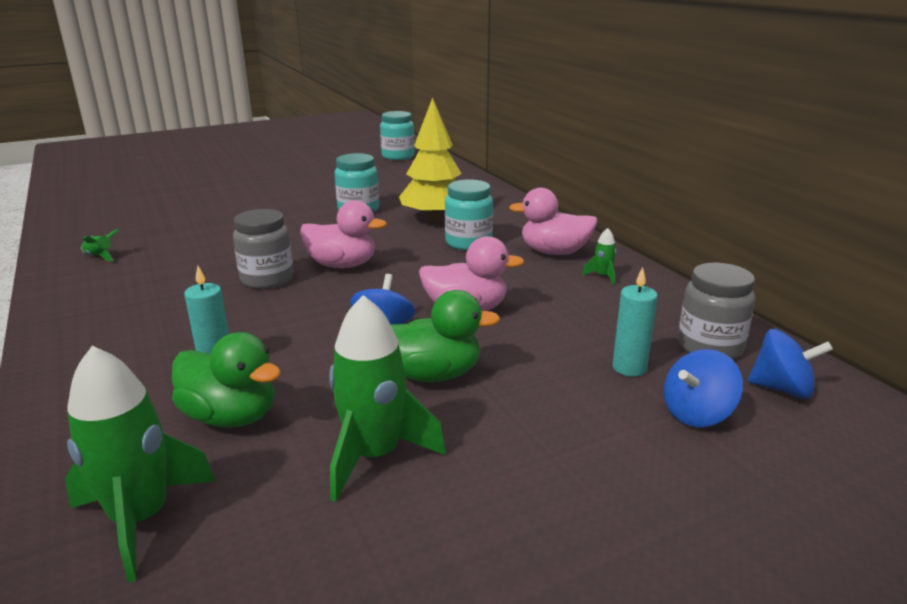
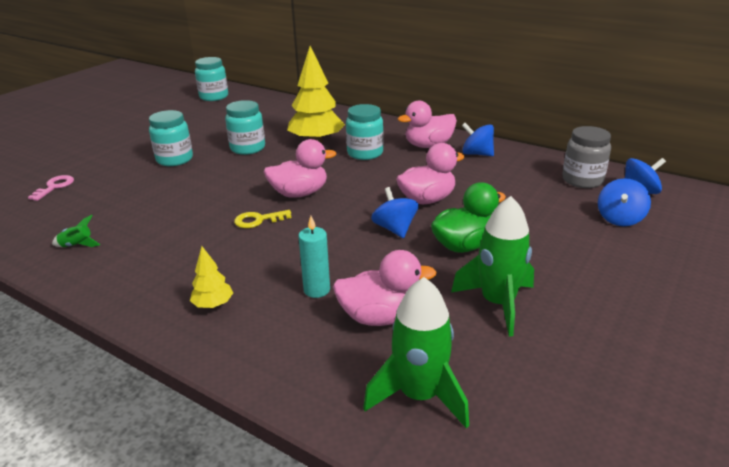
camera: 30 degrees left, 5 degrees up
green duck [172,332,281,428] -> pink duck [333,250,437,326]
grey jar [233,209,293,289] -> yellow key [234,210,291,228]
green rocket [582,228,617,285] -> blue spinning top [462,123,494,156]
turquoise candle [613,267,658,377] -> none
none -> pink key [28,175,74,201]
none -> turquoise jar [149,110,193,166]
none -> yellow tree [190,246,233,308]

